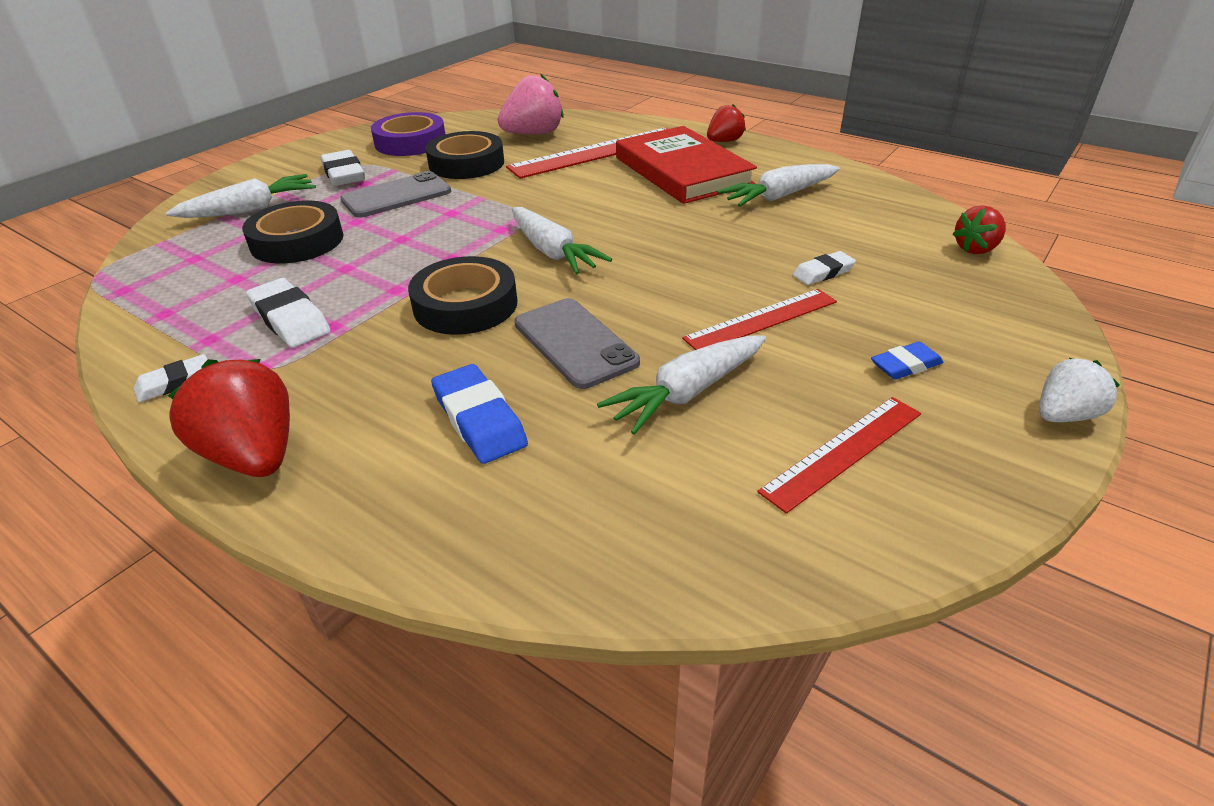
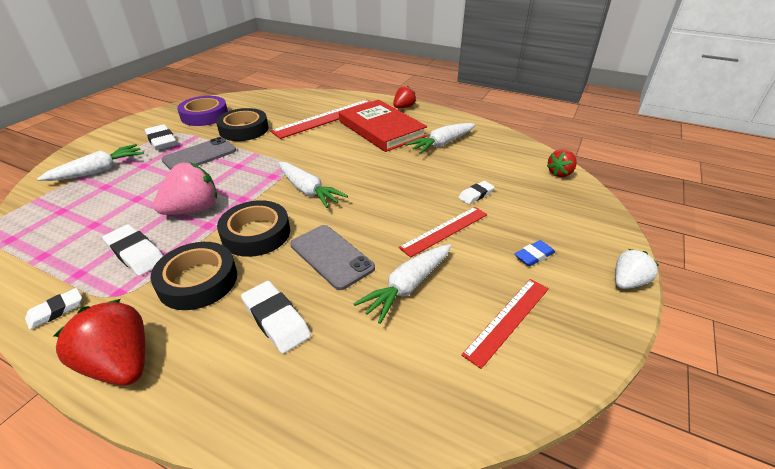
camera: 10 degrees left, 0 degrees up
black tape [242,200,344,264] -> black tape moved to [150,242,237,310]
blue eraser [431,364,528,464] -> white eraser [241,281,311,353]
pink strawberry [498,74,564,135] -> pink strawberry moved to [153,163,217,215]

